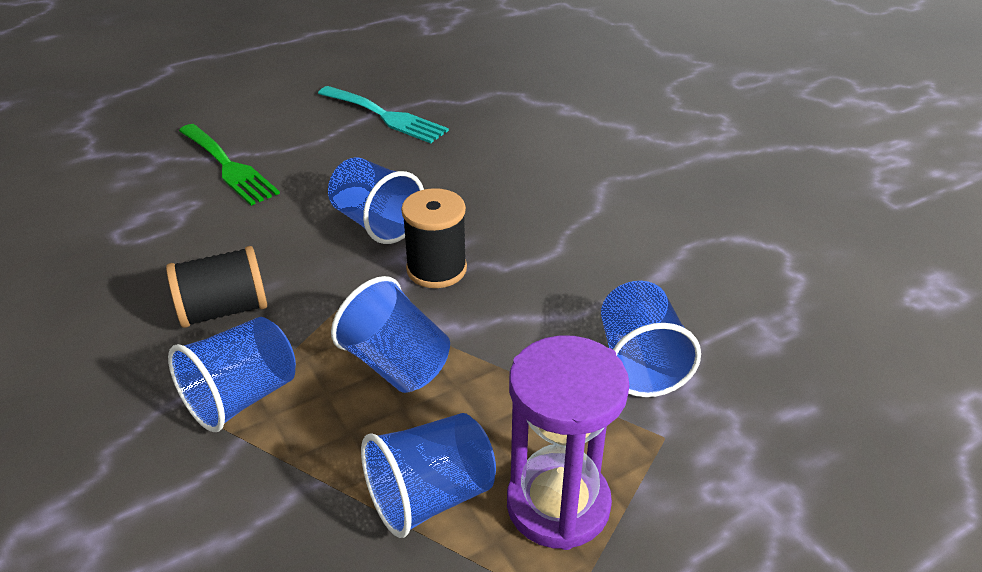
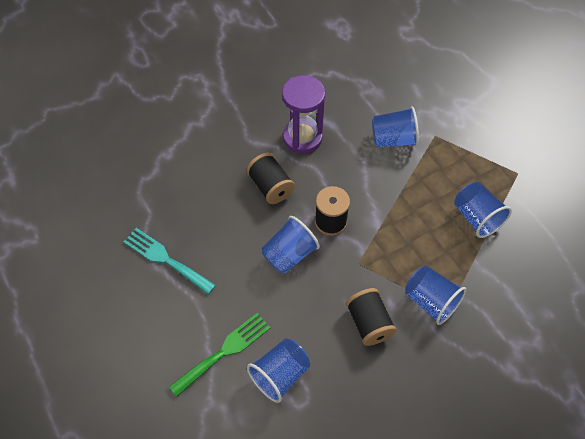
camera: 90 degrees left, 20 degrees up
turquoise fork [318,86,449,143] -> turquoise fork turned 90 degrees counterclockwise [124,228,216,294]
blue cup [331,276,450,393] -> blue cup moved to [247,338,310,403]
purple hourglass [507,335,630,550] -> purple hourglass moved to [282,75,325,154]
none -> black spool [246,153,295,204]

